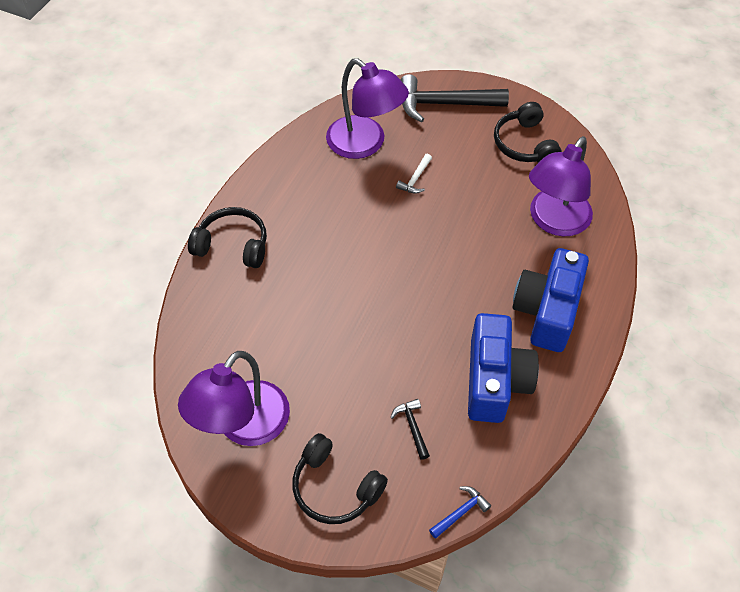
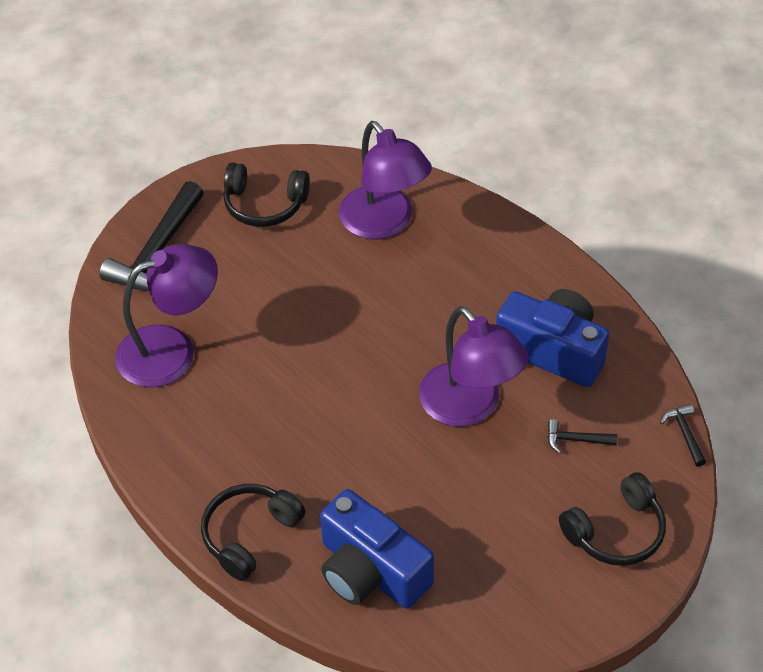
camera: 65 degrees left, 5 degrees down
purple lamp [178,351,290,446] -> purple lamp moved to [419,306,529,427]
white hammer [396,154,432,194] -> none
blue hammer [429,486,491,538] -> black hammer [660,404,706,467]
blue camera [512,248,589,352] -> blue camera moved to [320,489,434,609]

